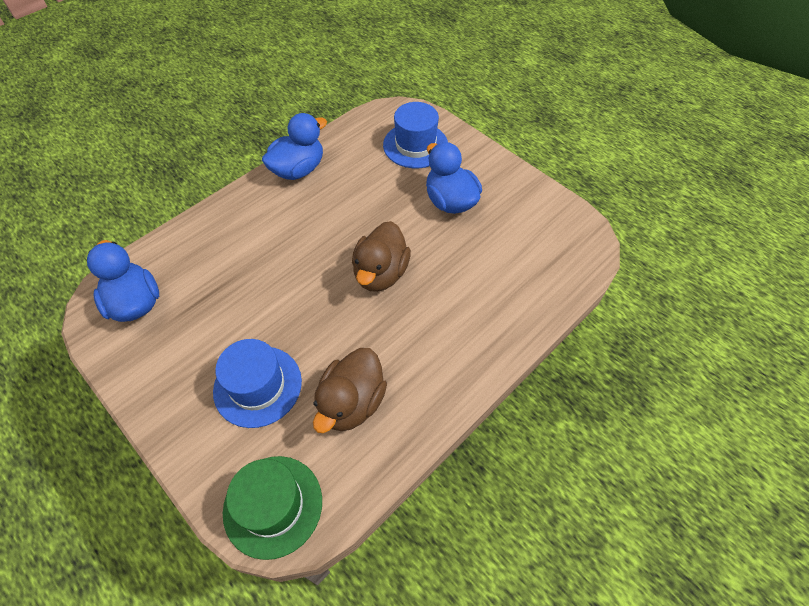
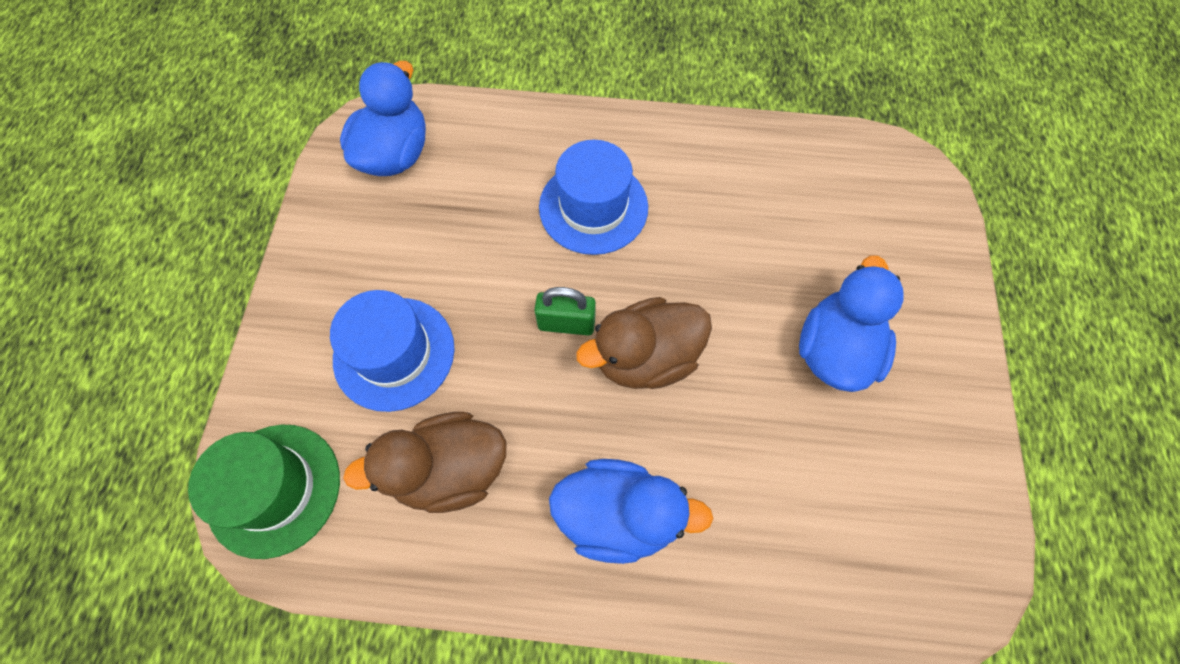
camera: 50 degrees right, 10 degrees up
blue duck [262,113,327,180] -> blue duck moved to [549,459,714,564]
blue hat [383,102,448,168] -> blue hat moved to [539,140,648,255]
none -> green padlock [535,287,596,336]

